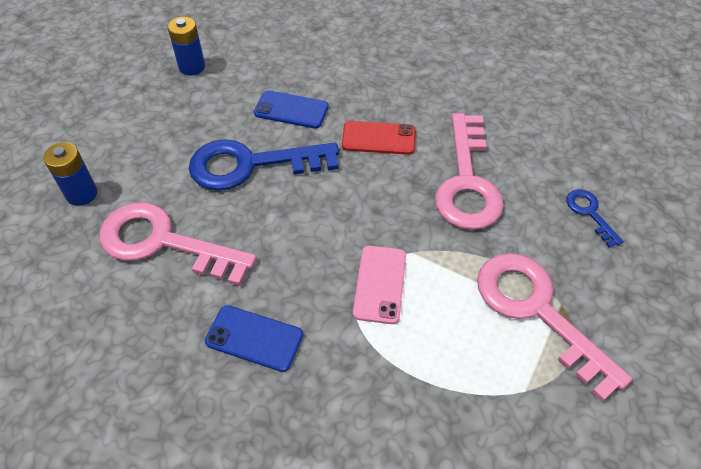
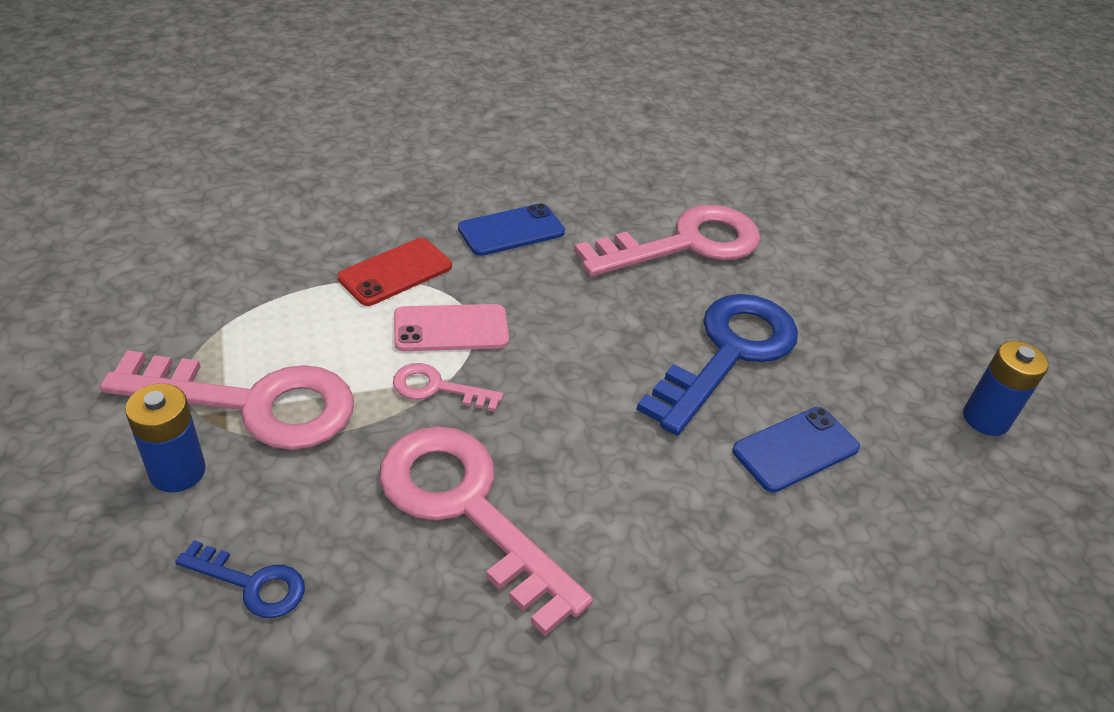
camera: 130 degrees right, 10 degrees down
blue battery [43,142,97,206] -> blue battery moved to [125,383,206,492]
red phone [342,121,416,155] -> red phone moved to [338,238,452,306]
pink phone [353,246,406,324] -> pink phone turned 60 degrees counterclockwise [394,304,509,351]
none -> pink key [393,363,504,412]

